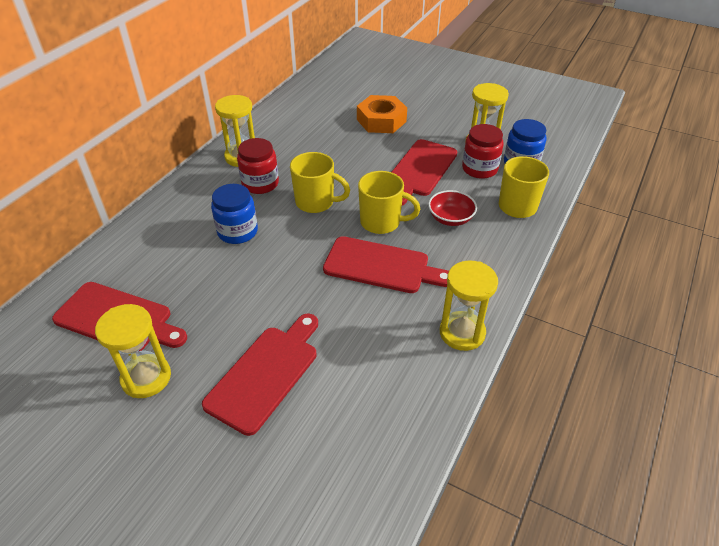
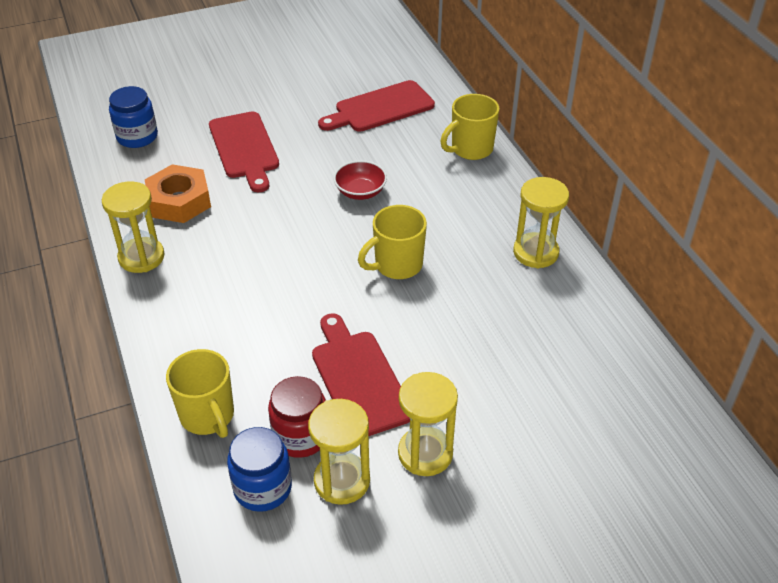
camera: 130 degrees right, 0 degrees up
yellow hourglass [95,304,171,398] -> yellow hourglass moved to [398,372,458,476]
blue jar [211,184,258,244] -> blue jar moved to [109,86,158,148]
red jar [237,138,279,194] -> none
red cutting board [323,236,449,293] -> none
orange nut [357,95,407,133] -> orange nut moved to [145,164,211,223]
yellow mug [358,171,420,234] -> yellow mug moved to [440,94,500,160]
red bowl [428,190,477,226] -> red bowl moved to [333,160,387,200]

